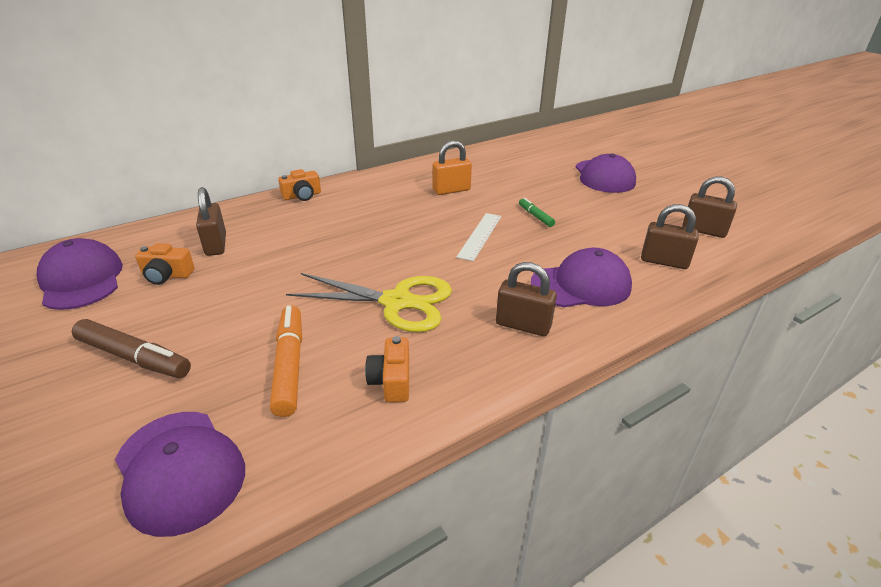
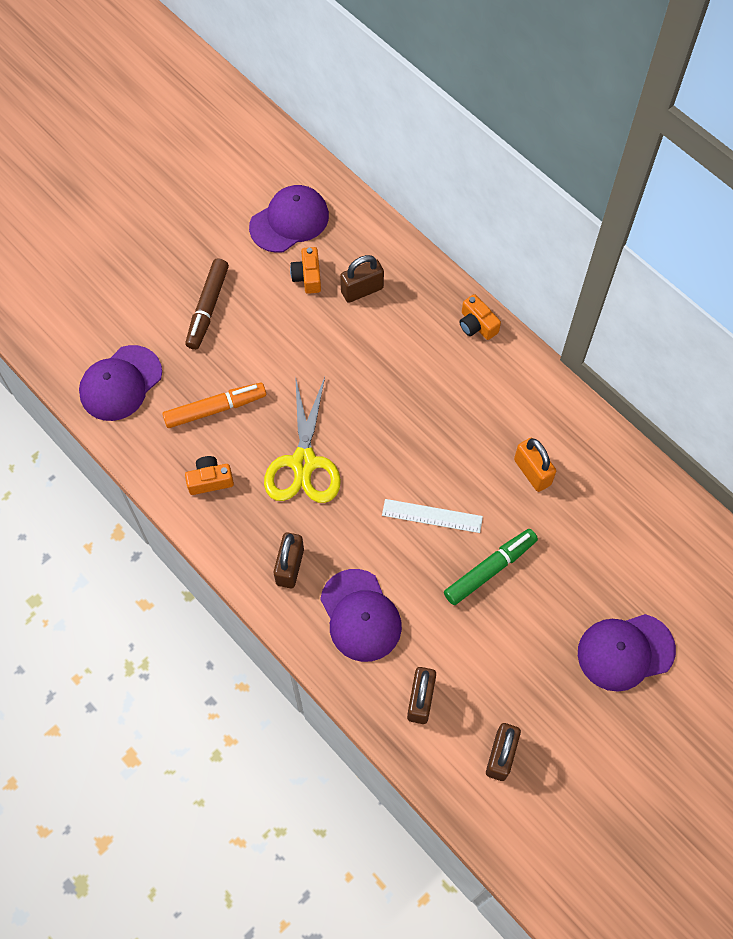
camera: 80 degrees right, 30 degrees up
green marker [519,198,555,227] -> green marker [444,529,538,605], size x1.85

